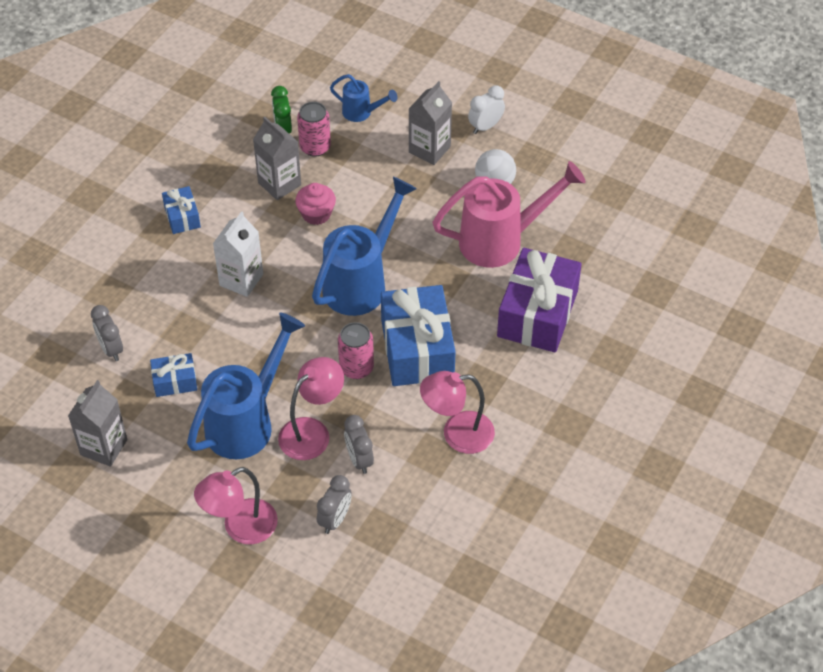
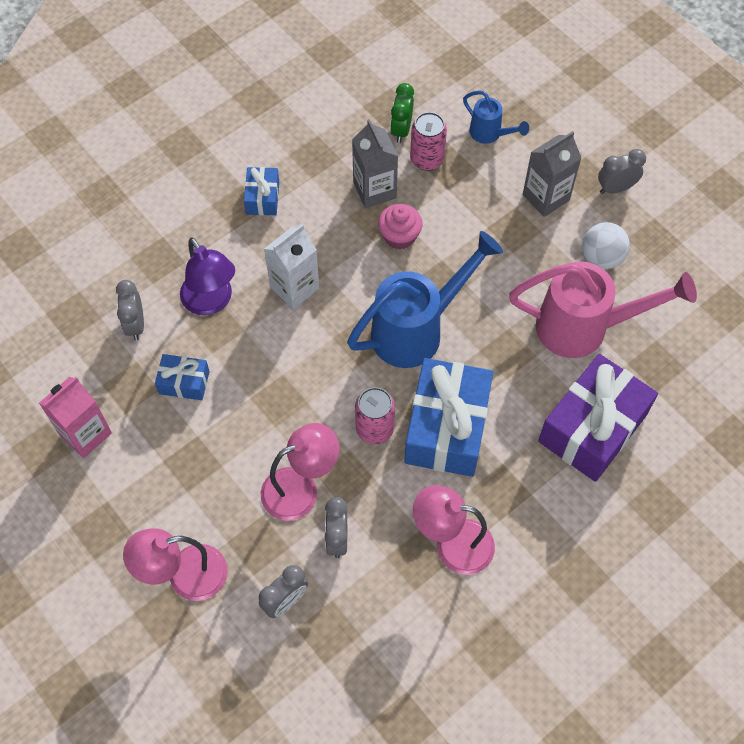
camera: 20 degrees right, 10 degrees up
grey carton [68,380,127,467] -> pink carton [39,377,112,458]
blue watering can [187,312,305,459] -> none
white clock [468,86,505,134] -> grey clock [598,149,646,194]
none -> purple lamp [180,237,235,315]

